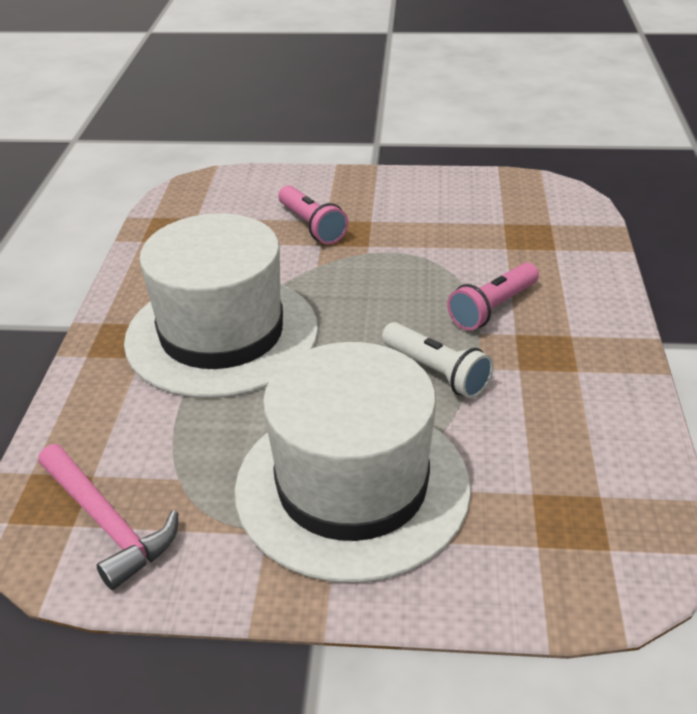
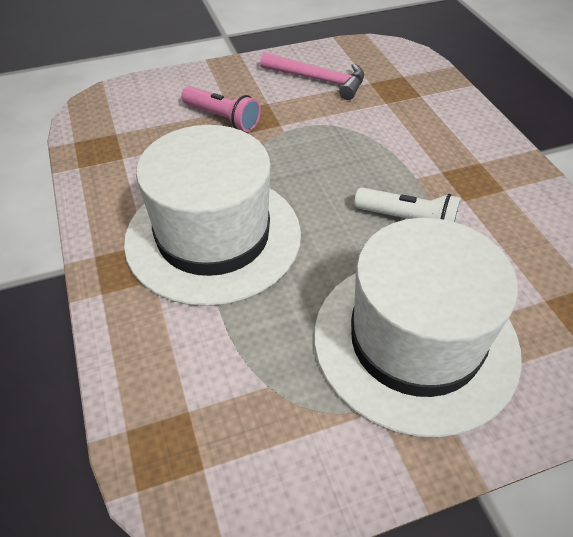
camera: 25 degrees left, 10 degrees up
pink hammer [38,444,178,590] -> pink hammer moved to [260,52,364,100]
pink flashlight [447,263,539,331] -> none

